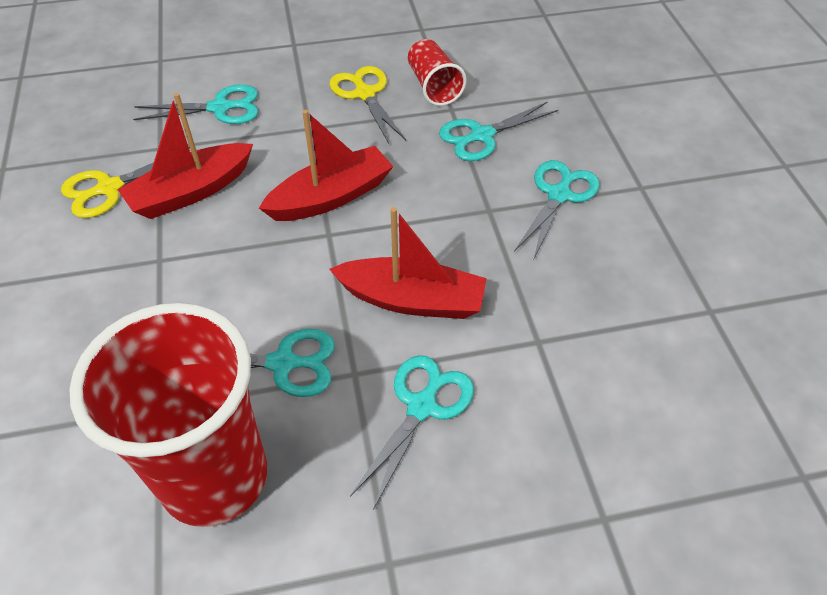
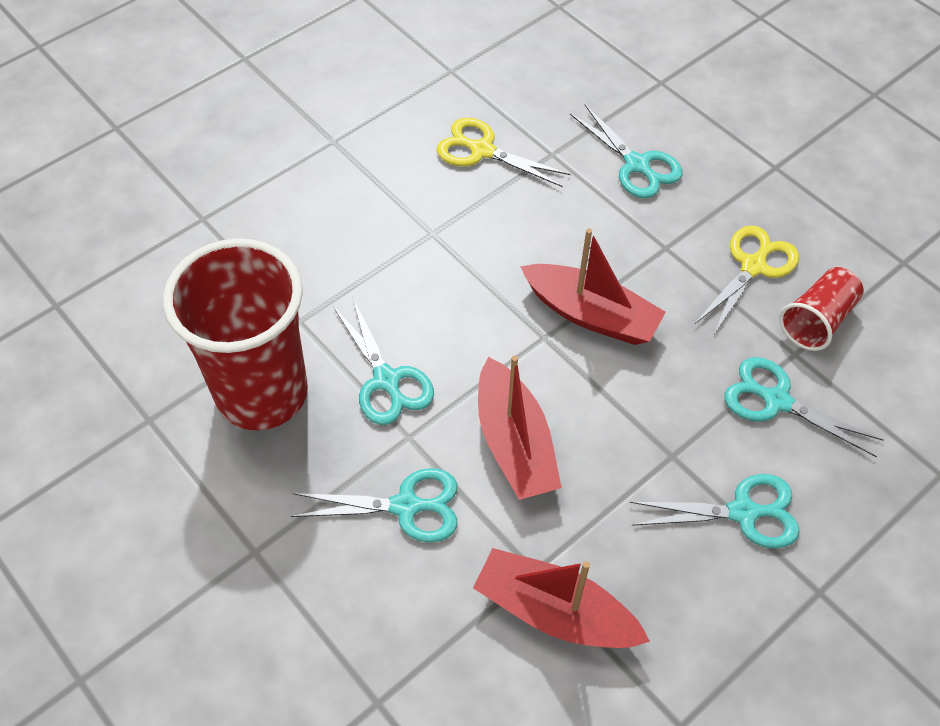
camera: 60 degrees right, 5 degrees up
red boat [118,93,253,219] -> red boat moved to [473,548,650,648]

